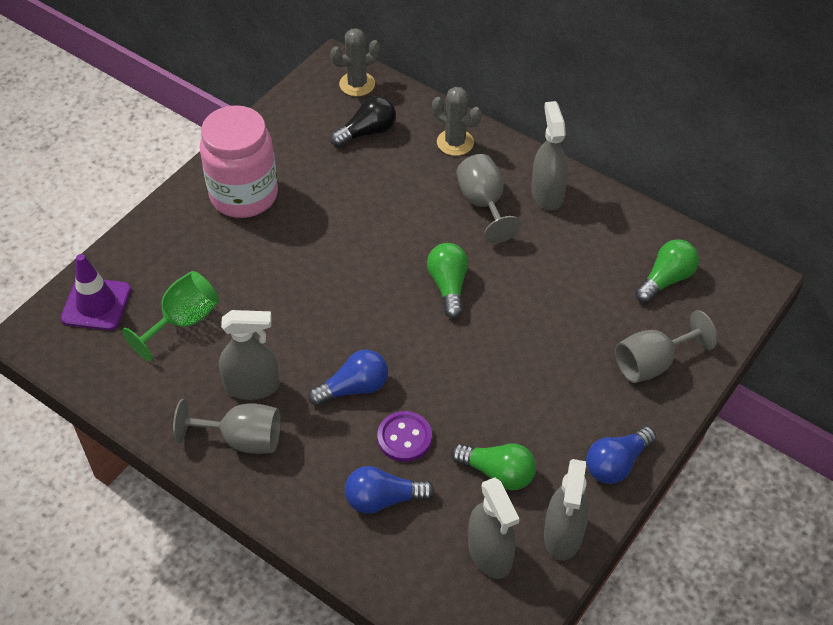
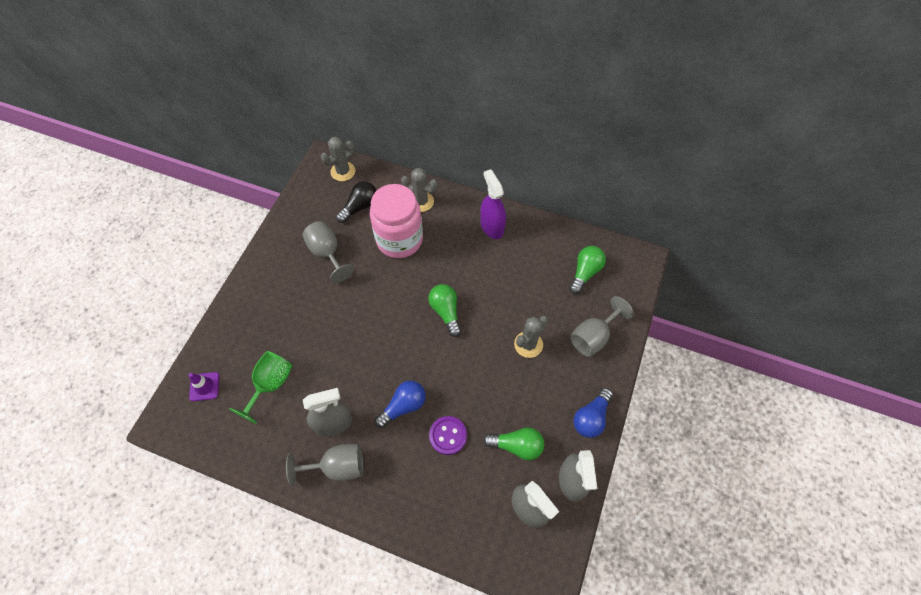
camera: 15 degrees left, 10 degrees up
purple traffic cone [61,254,131,330] -> purple traffic cone [189,372,219,401], size x0.66
pink jar [200,105,278,218] -> pink jar moved to [370,184,423,258]
blue light bulb [345,466,435,514] -> none
grey goblet [456,154,522,243] -> grey goblet moved to [302,221,354,283]
grey spray bottle [531,101,568,210] -> purple spray bottle [480,169,506,239]
none -> grey cactus [514,316,548,358]

